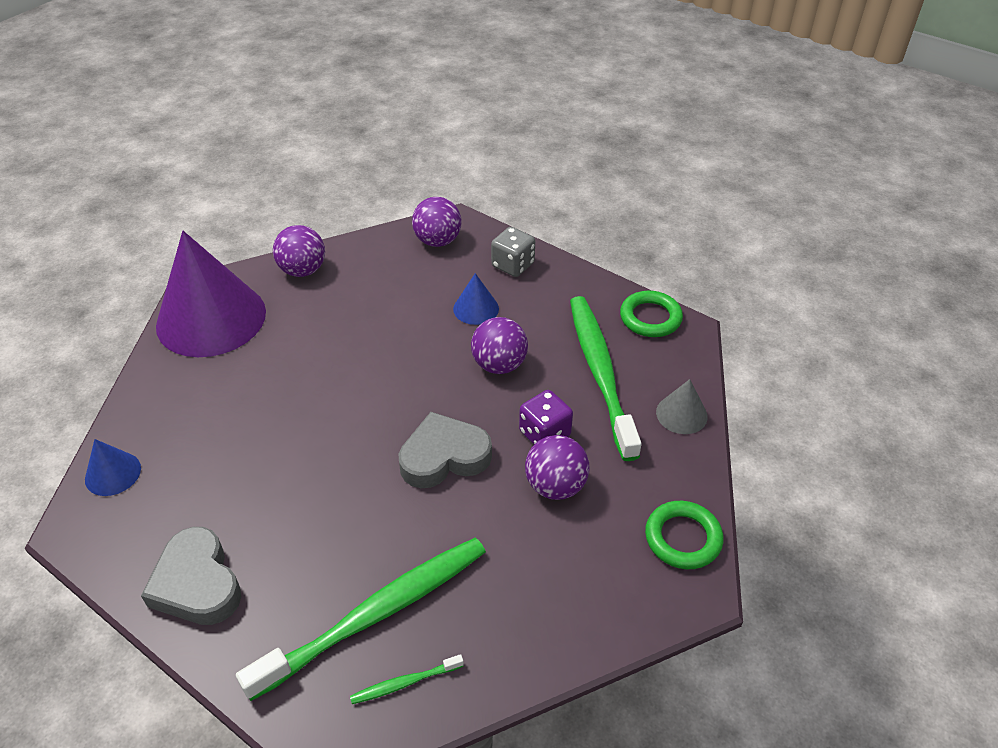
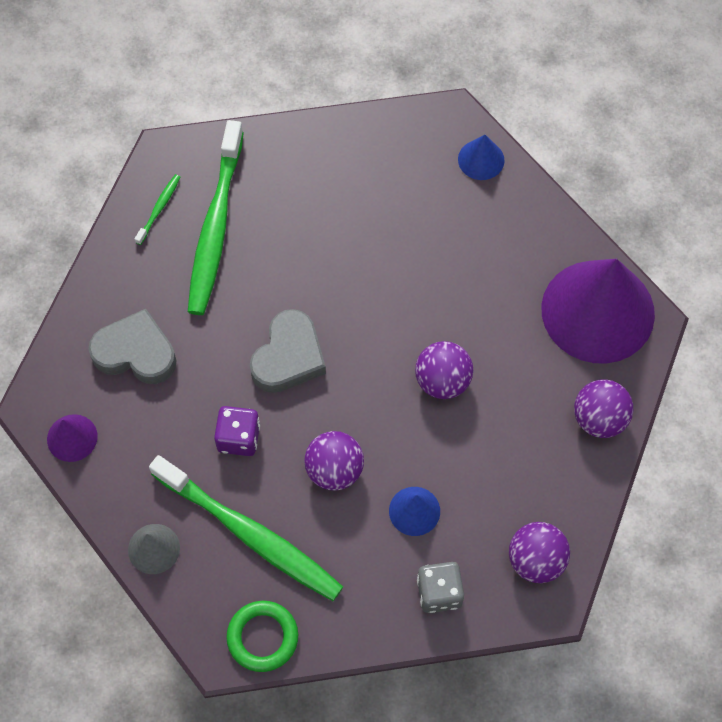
camera: 135 degrees right, 20 degrees up
grey heart [141,527,242,625] -> grey heart moved to [88,309,176,384]
purple ball [525,435,589,500] -> purple ball moved to [415,341,473,399]
green ring [645,501,723,569] -> purple cone [47,414,98,462]

